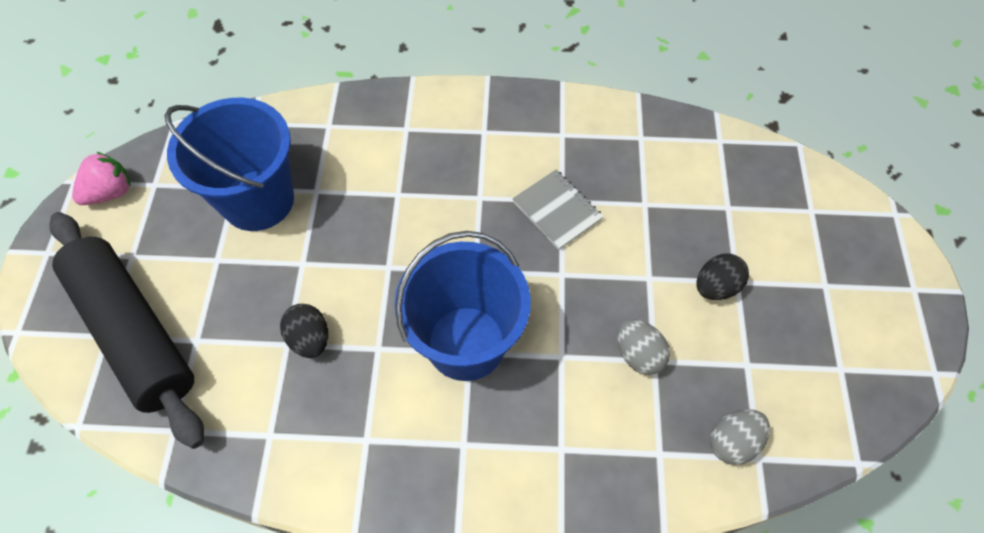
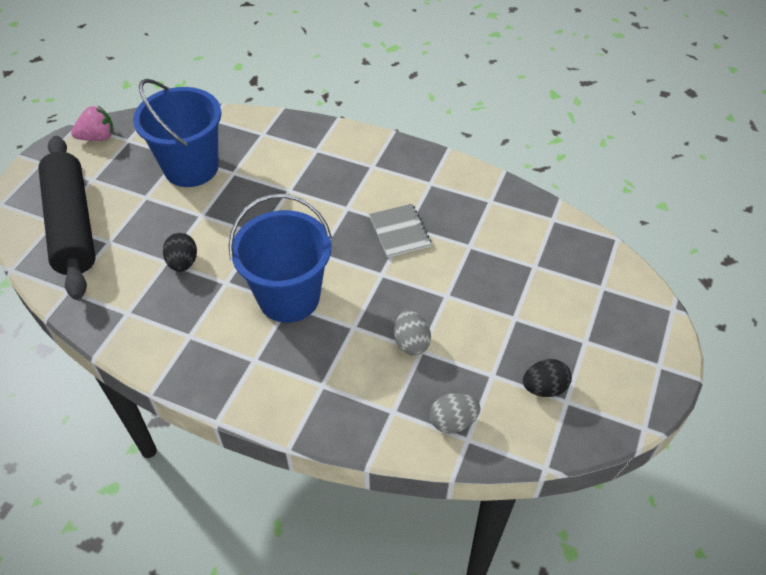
camera: 20 degrees right, 10 degrees down
black egg [697,254,749,300] -> black egg moved to [523,359,572,397]

